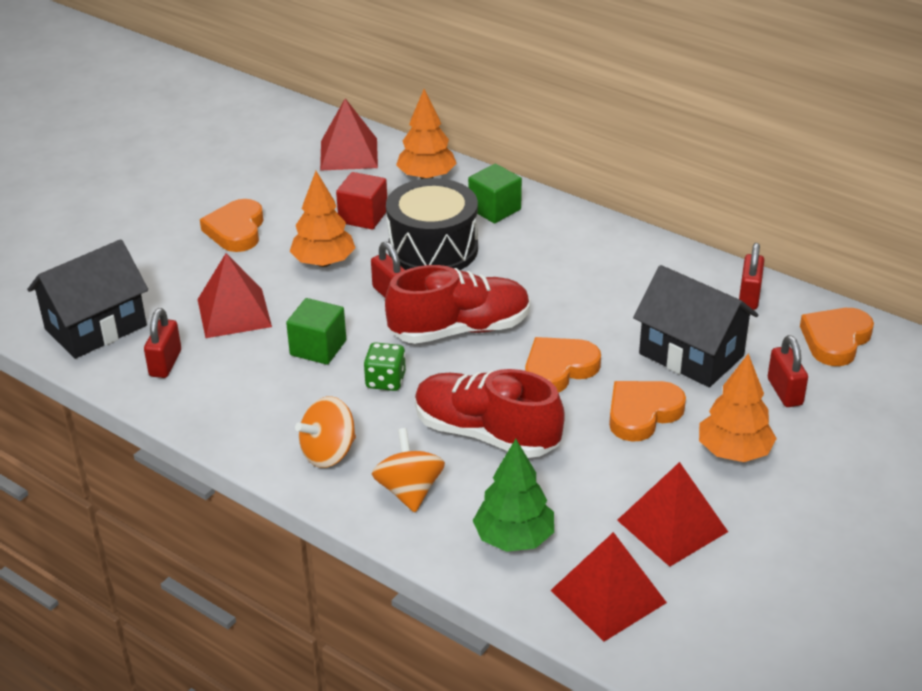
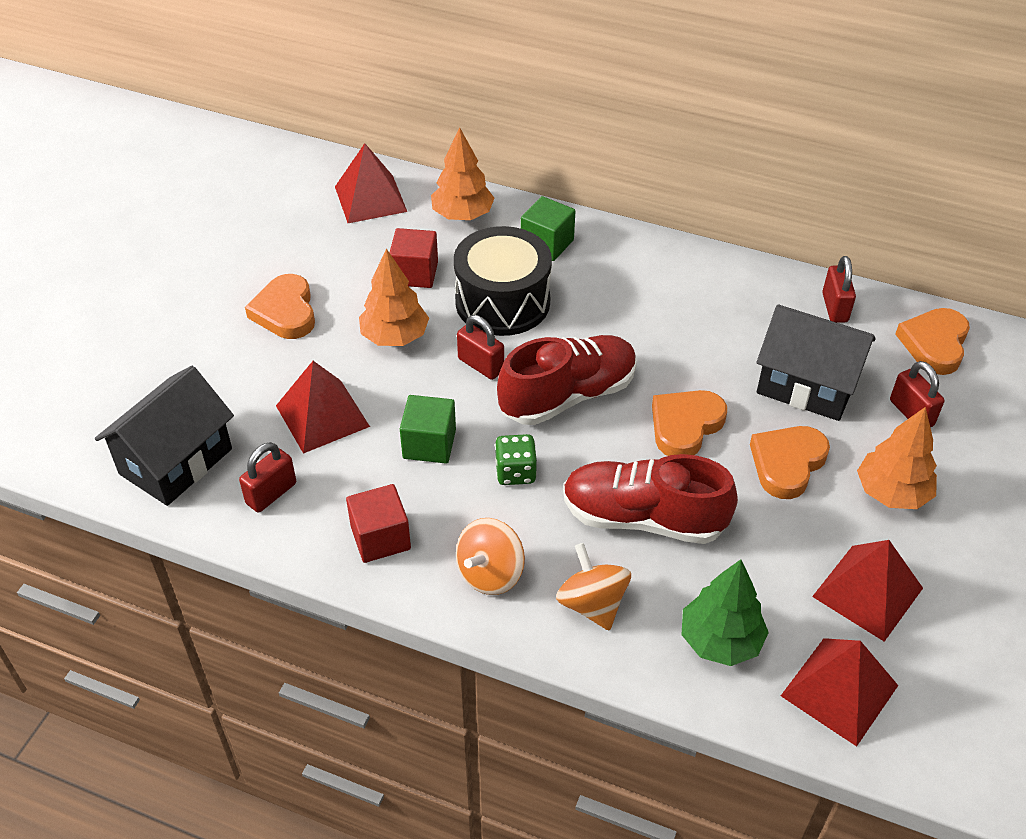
camera: 15 degrees left, 10 degrees up
red padlock [144,308,181,378] -> red padlock turned 45 degrees clockwise [239,442,296,512]
none -> red cube [346,484,411,563]

